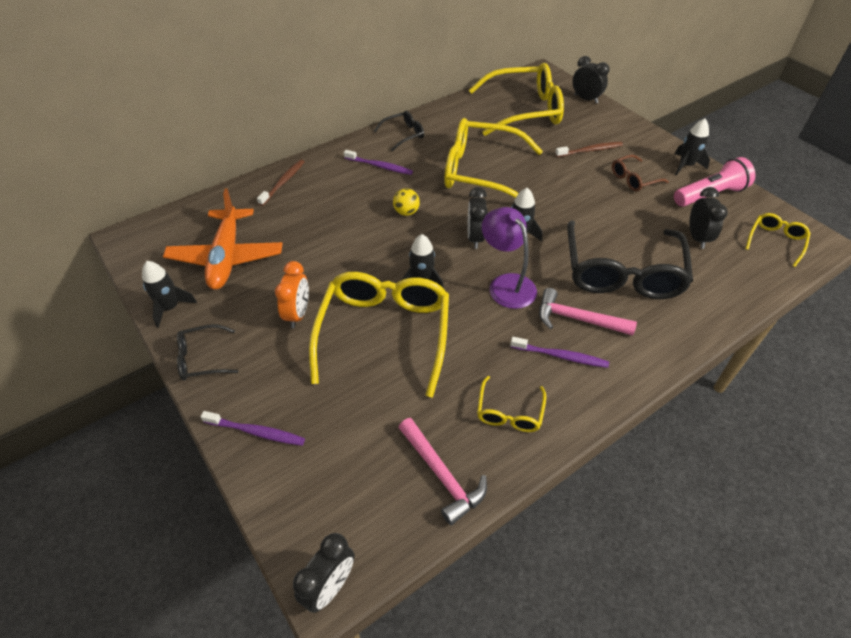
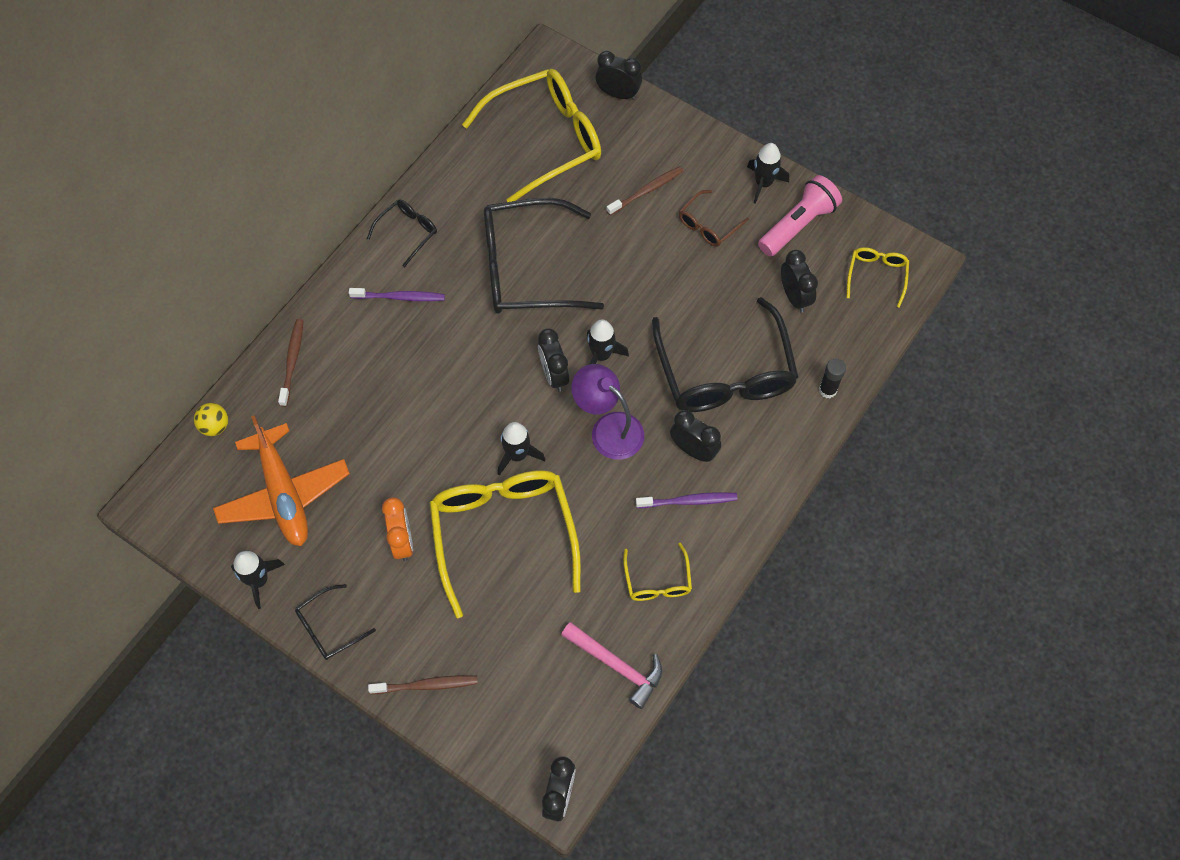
camera: 20 degrees left, 15 degrees up
purple toothbrush [200,411,305,446] -> brown toothbrush [368,675,478,694]
yellow ball [393,188,420,216] -> yellow ball moved to [194,403,228,436]
yellow glasses [444,118,543,198] -> black glasses [484,198,604,314]
pink hammer [539,288,637,336] -> black clock [670,410,721,462]
none -> black glue stick [819,359,846,398]

